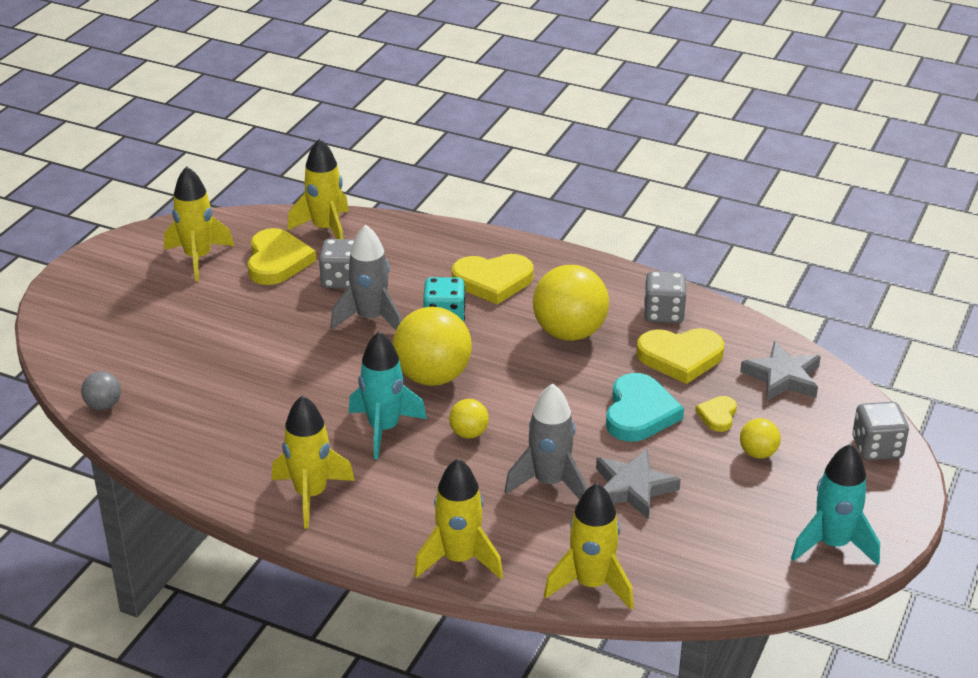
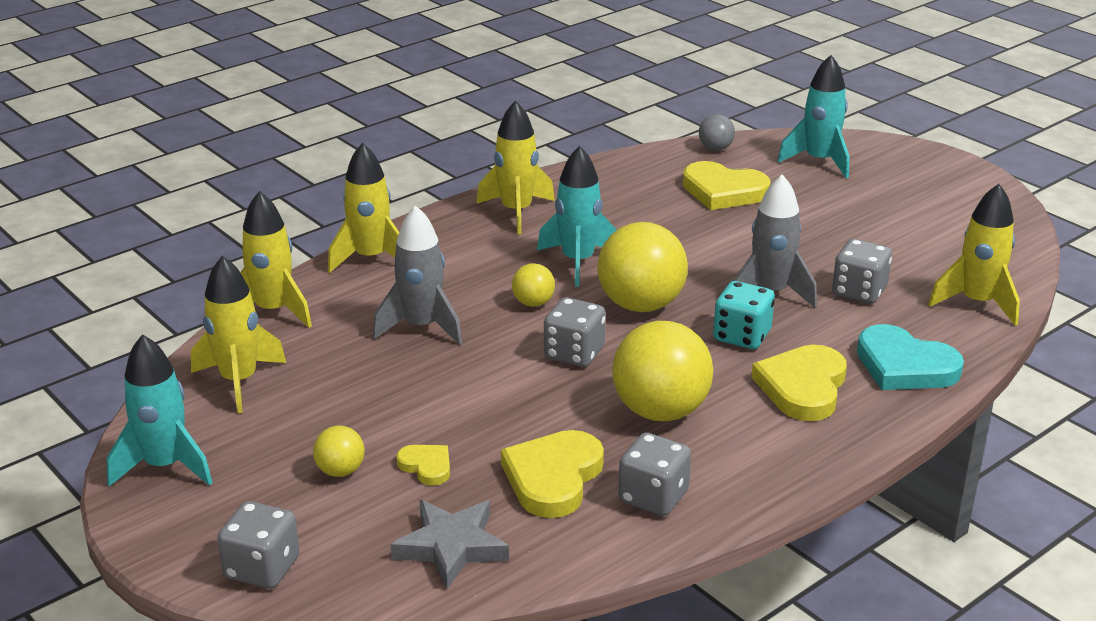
camera: 115 degrees right, 5 degrees down
yellow rocket [164,166,234,281] -> yellow rocket moved to [191,256,286,413]
yellow heart [247,228,316,285] -> yellow heart moved to [683,161,771,210]
grey star [596,449,681,519] -> none
turquoise heart [606,373,684,442] -> turquoise heart moved to [857,324,964,390]
none -> grey dice [544,297,606,367]
none -> turquoise rocket [777,55,849,178]

